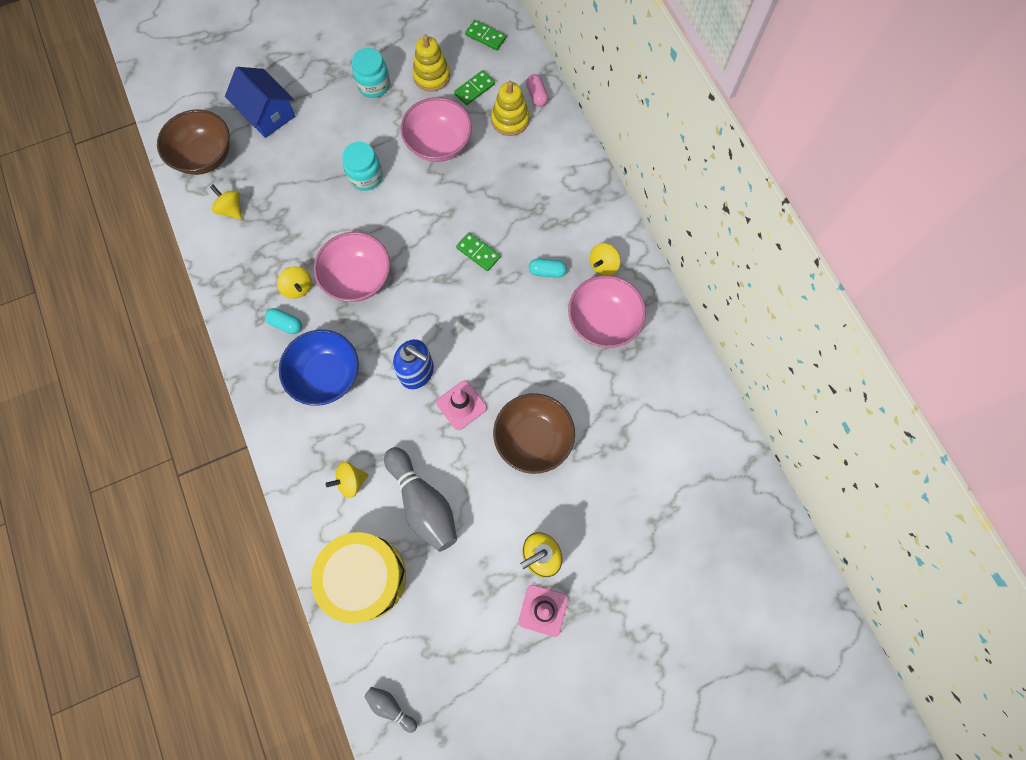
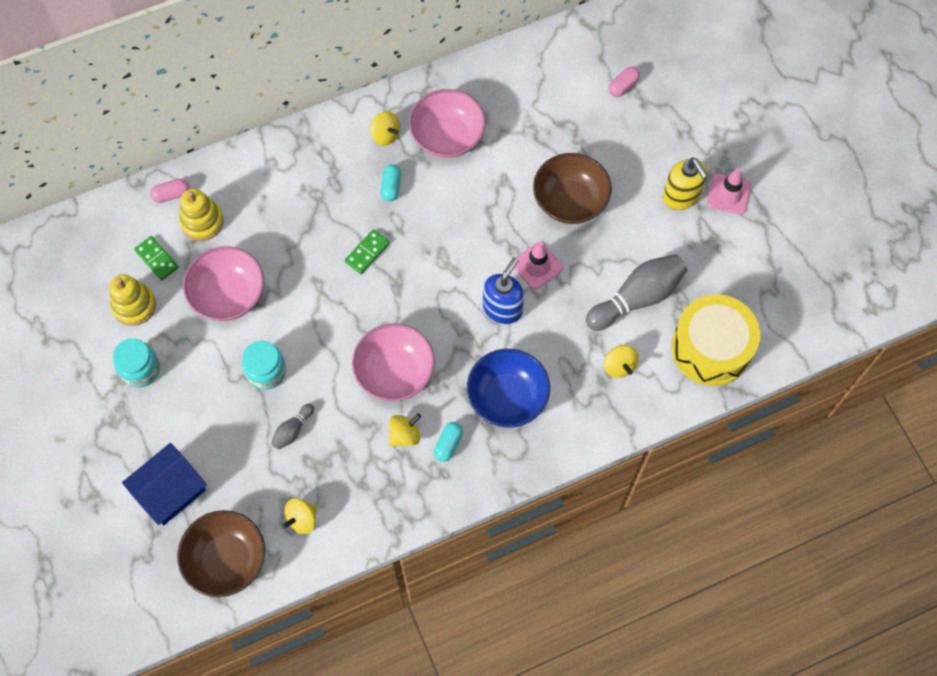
camera: 90 degrees left, 5 degrees down
grey bowling pin [364,687,417,733] -> grey bowling pin moved to [271,403,314,450]
green domino [465,20,506,50] -> none
none -> pink capsule [608,66,640,97]

